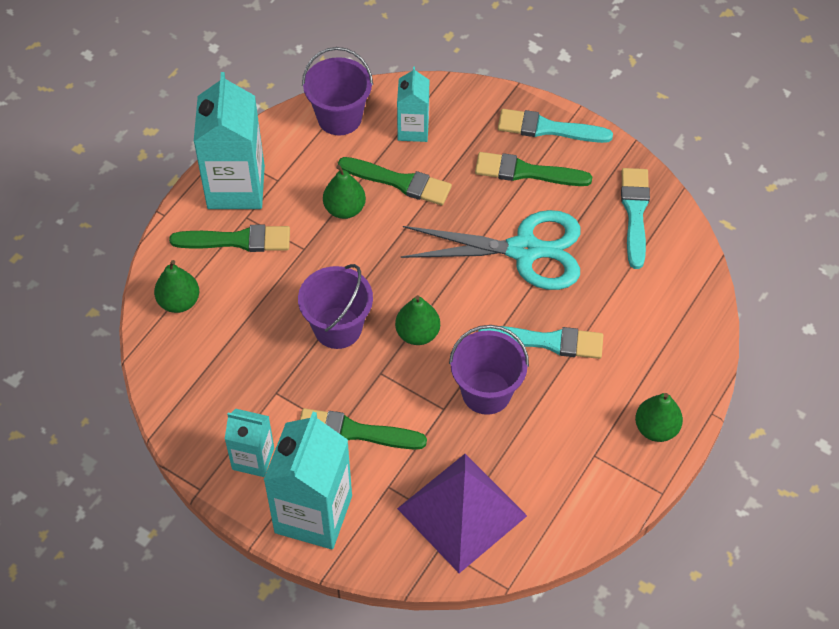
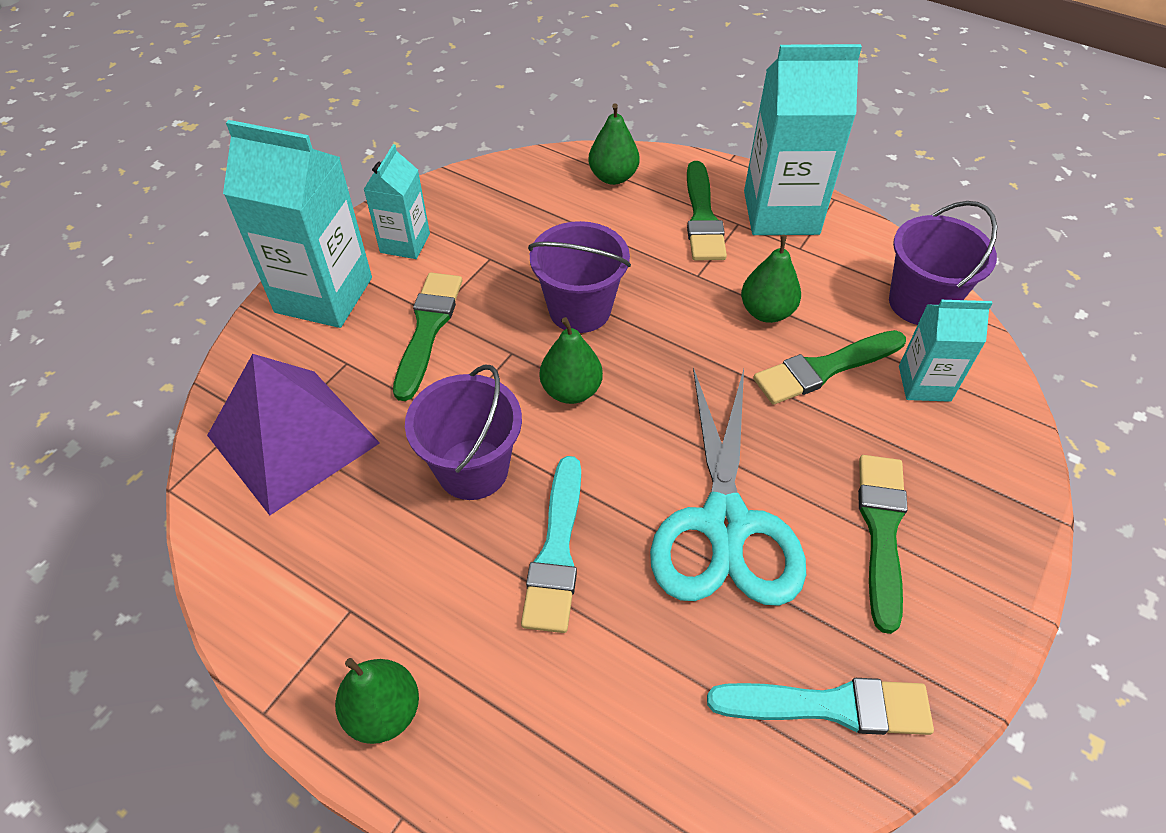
camera: 90 degrees right, 5 degrees down
green brush [338,157,452,205] -> green brush turned 45 degrees clockwise [753,330,906,404]
turquoise brush [498,109,613,143] -> none

